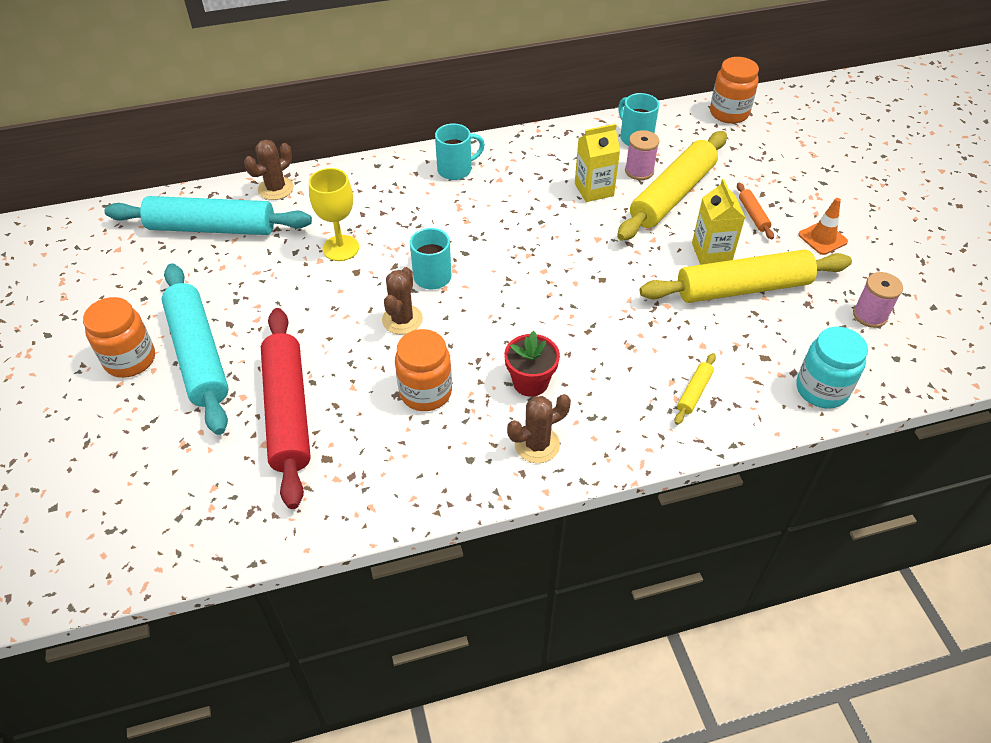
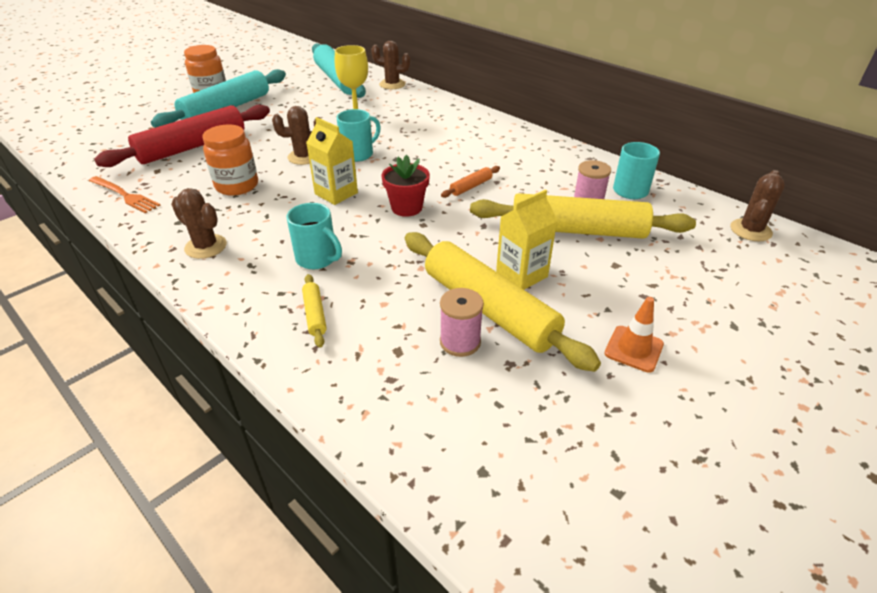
camera: 60 degrees right, 10 degrees down
turquoise mug [435,123,485,180] -> turquoise mug moved to [286,203,342,269]
red flower pot [504,331,560,397] -> red flower pot moved to [381,155,430,217]
yellow carton [575,124,620,202] -> yellow carton moved to [306,117,358,205]
yellow rolling pin [674,353,716,425] -> yellow rolling pin turned 75 degrees clockwise [302,274,327,348]
orange jar [710,57,759,124] -> brown cactus [730,170,785,241]
orange rolling pin [737,183,774,239] -> orange rolling pin moved to [441,166,500,198]
turquoise jar [796,327,868,409] -> none
pink spool [853,272,903,328] -> pink spool moved to [440,288,484,357]
none -> orange fork [89,176,161,213]

